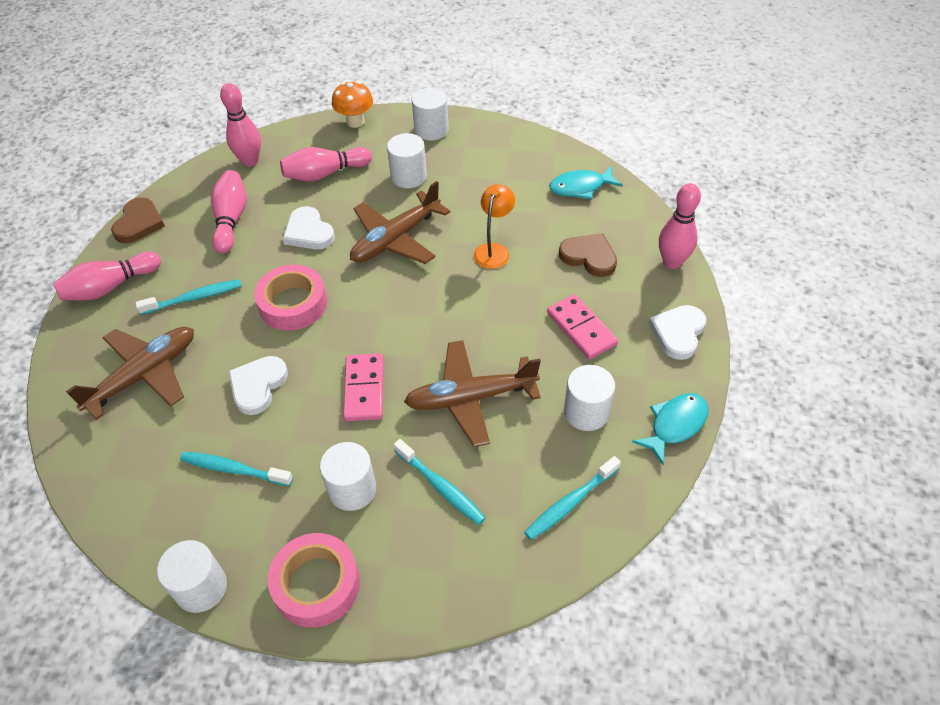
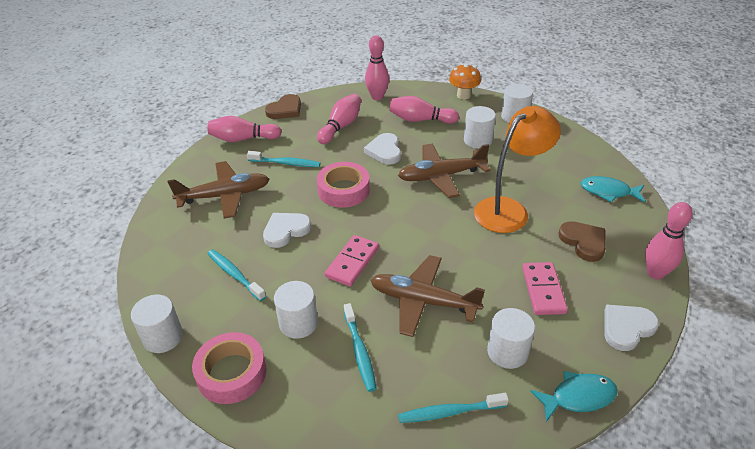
camera: 30 degrees right, 10 degrees down
orange lamp [474,184,515,269] -> orange lamp [474,106,561,233], size x1.80

